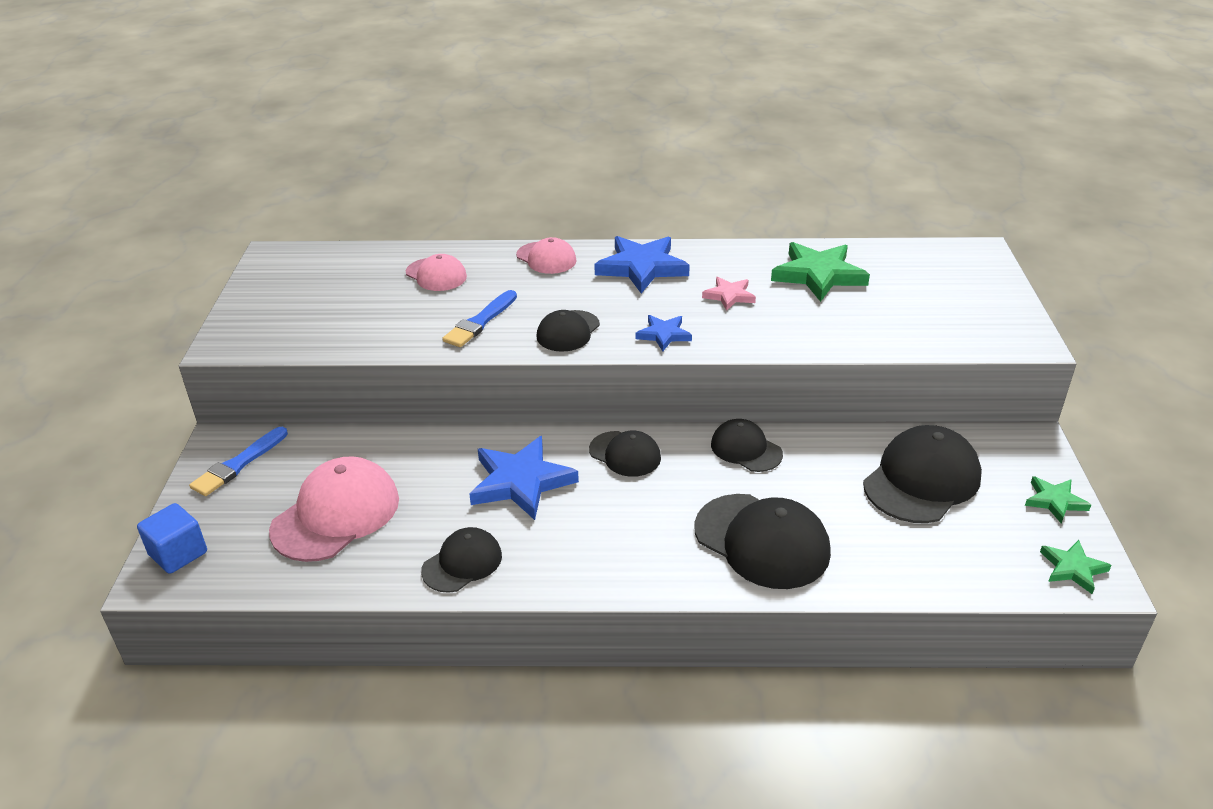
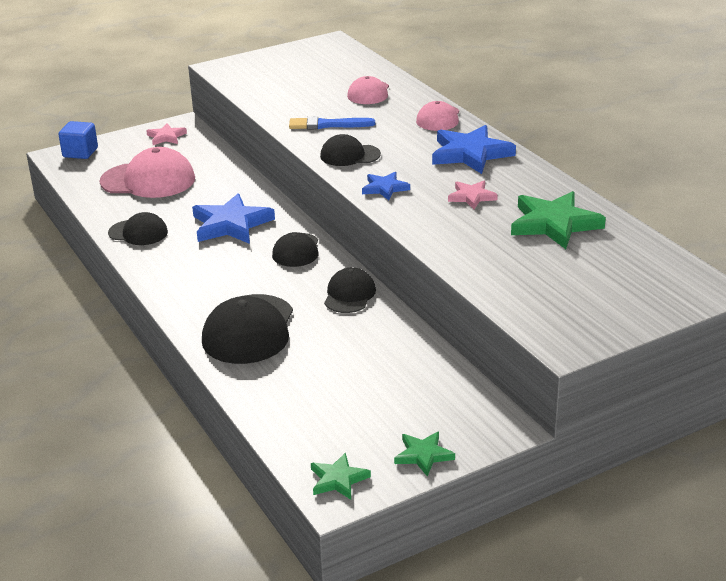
camera: 60 degrees right, 5 degrees down
blue brush [189,427,288,496] -> pink star [146,123,187,145]
black cap [863,425,982,523] -> none

